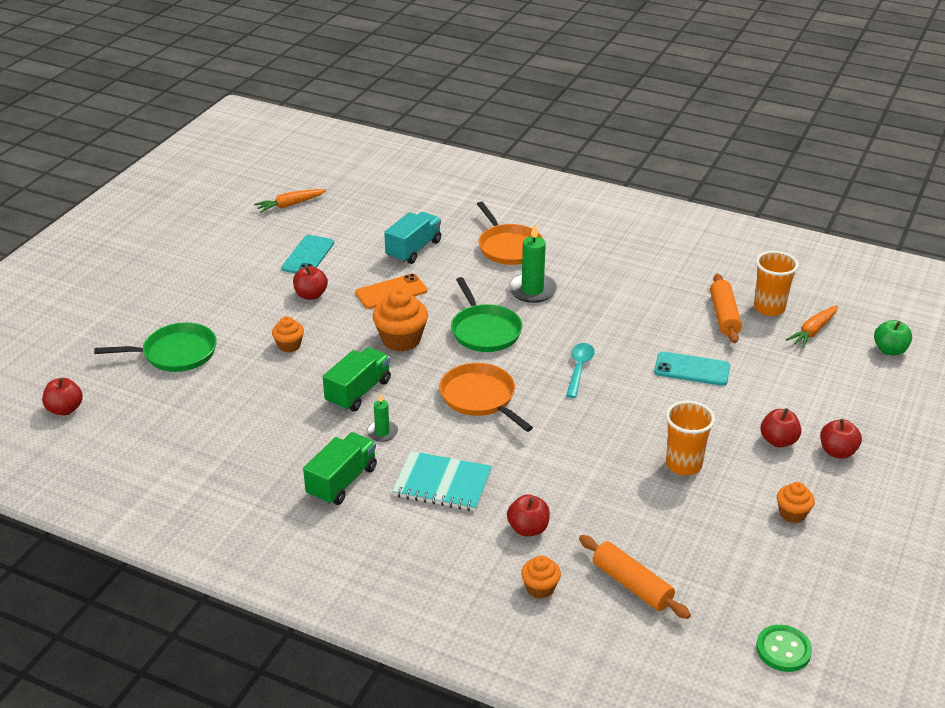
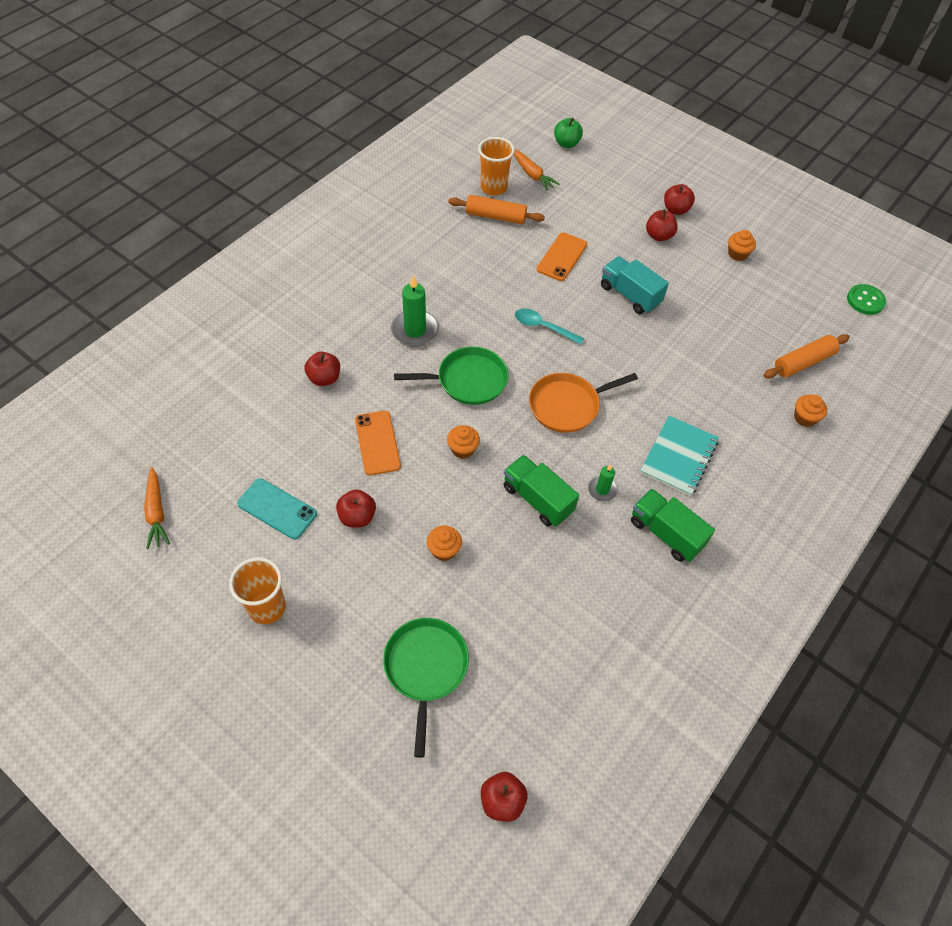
camera: 80 degrees left, 20 degrees up
orange cupcake [373,288,428,352] -> orange cupcake [447,425,480,459], size x0.58
turquoise truck [384,212,441,264] -> turquoise truck moved to [601,256,669,314]
orange pan [477,202,543,265] -> none
red apple [507,495,550,537] -> red apple moved to [304,351,340,386]
turquoise phone [654,351,730,386] -> orange phone [537,232,587,281]
orange cup [666,401,715,475] -> orange cup moved to [229,557,286,624]

